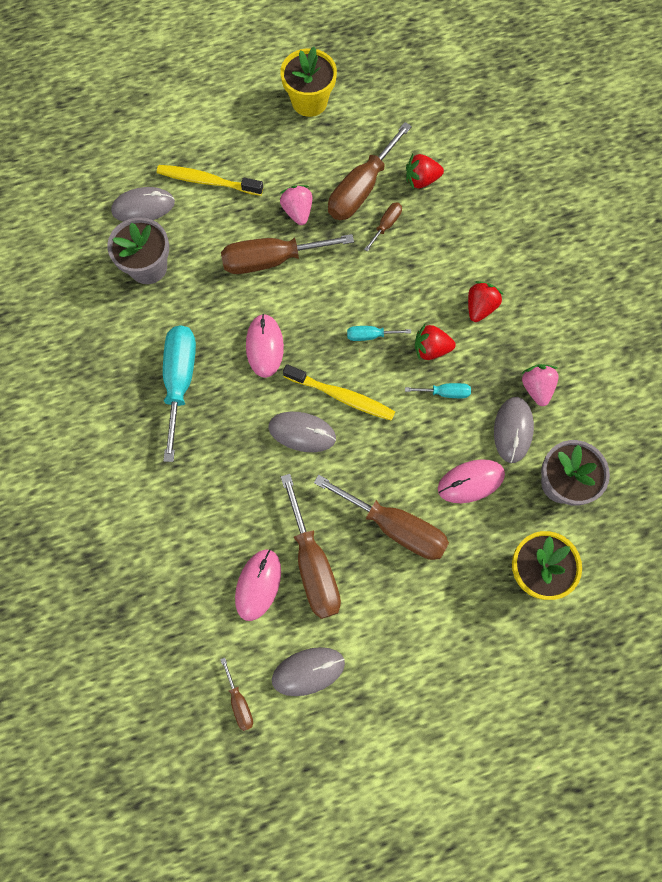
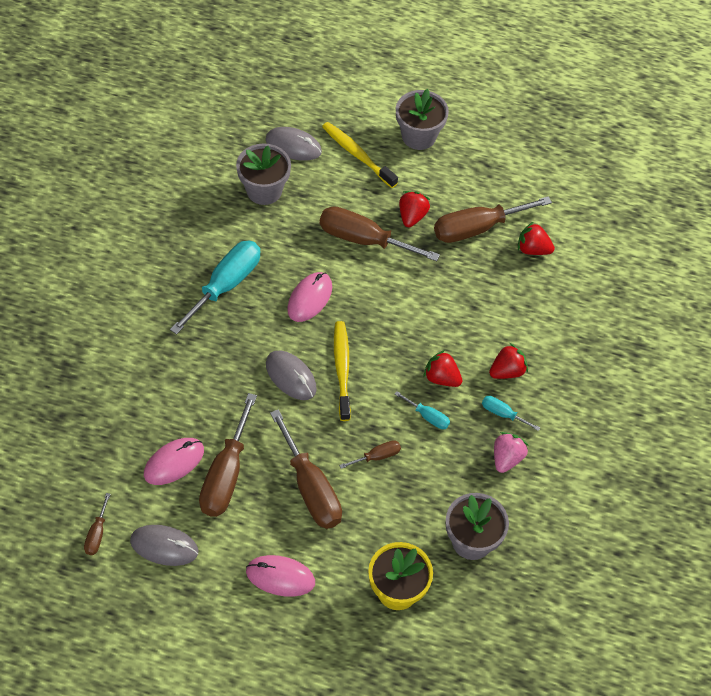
camera: 30 degrees right, 15 degrees down
yellow flower pot [280,47,337,117] -> none
pink strawberry [280,185,312,225] -> red strawberry [399,191,430,227]
yellow toothbrush [283,364,395,421] -> yellow toothbrush turned 150 degrees counterclockwise [334,321,351,421]
turquoise screwdriver [347,326,411,341] -> turquoise screwdriver moved to [482,396,540,431]
brown screwdriver [364,202,402,252] -> brown screwdriver moved to [339,440,401,469]
pink mouse [438,459,505,503] -> pink mouse moved to [246,555,315,597]
grey mouse [494,397,534,463] -> none
none -> grey flower pot [396,89,449,150]

